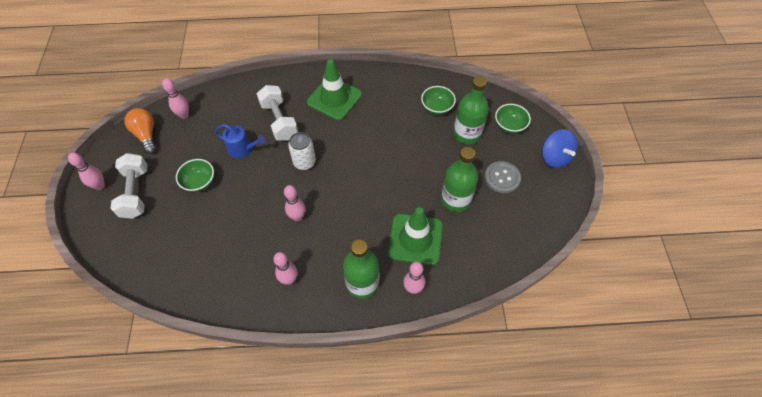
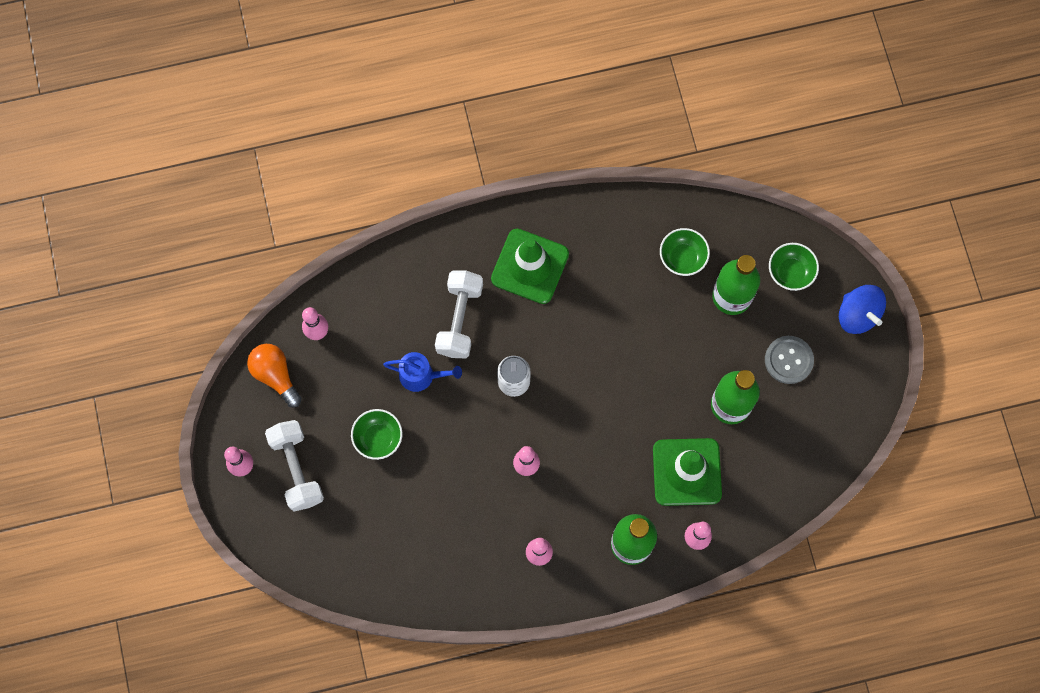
camera: 10 degrees left, 15 degrees up
white dumbbell [257,85,298,141] -> white dumbbell turned 45 degrees clockwise [435,271,483,358]

